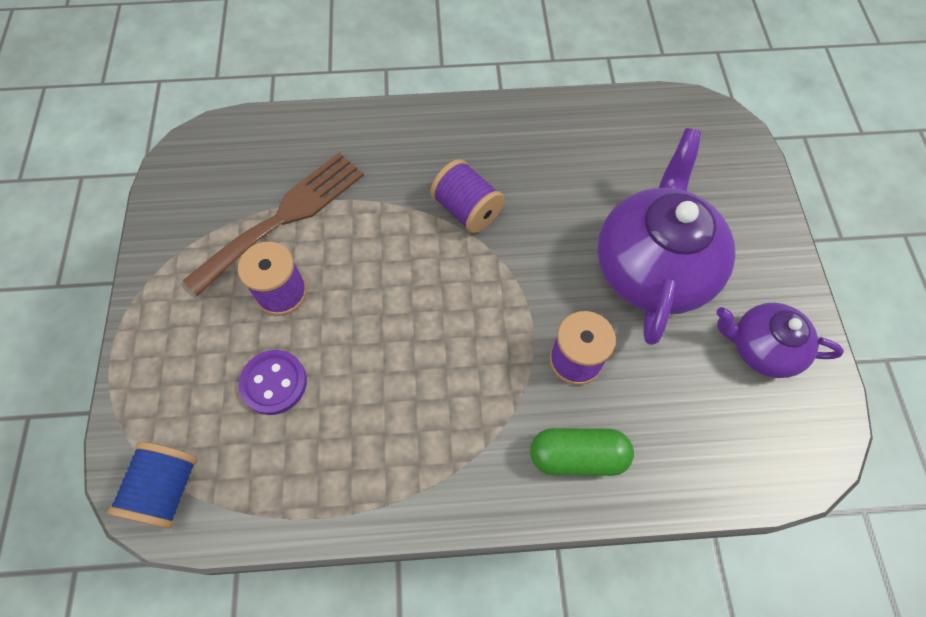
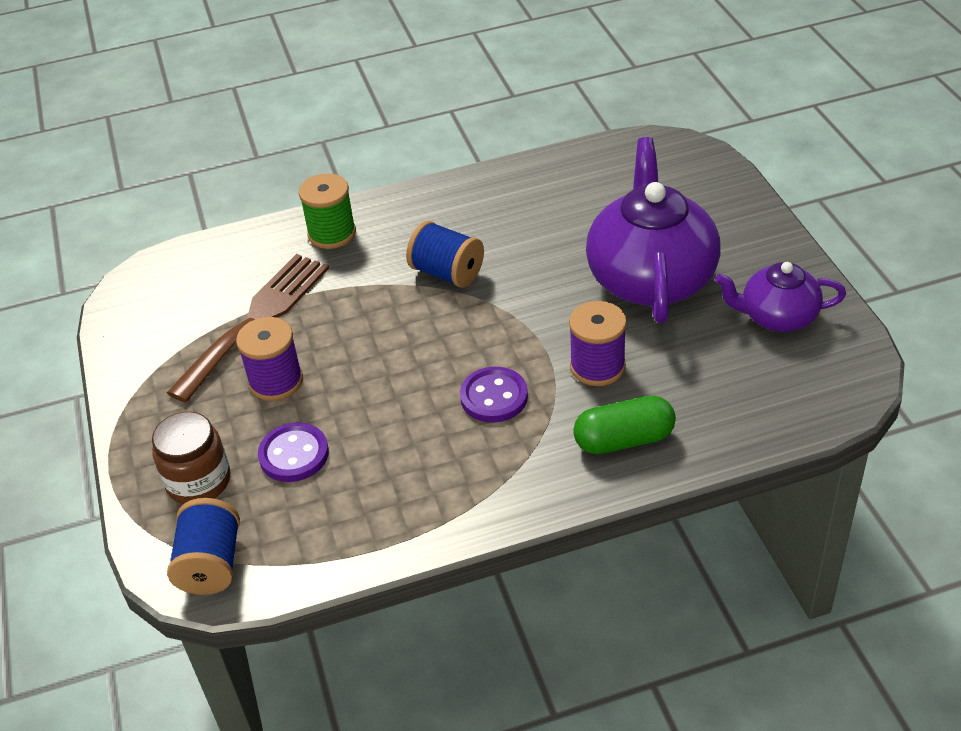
camera: 10 degrees left, 20 degrees down
purple spool [430,159,505,233] -> blue spool [406,221,484,288]
none -> brown jar [152,412,230,504]
none -> green spool [299,173,356,249]
none -> purple button [460,367,528,423]

